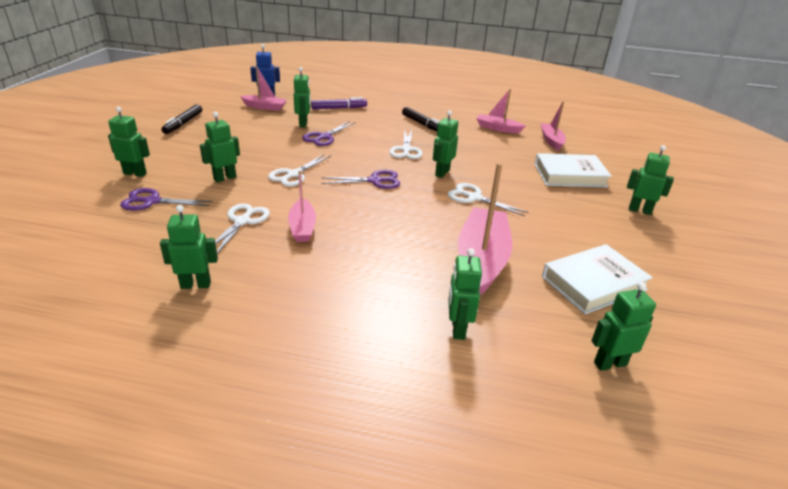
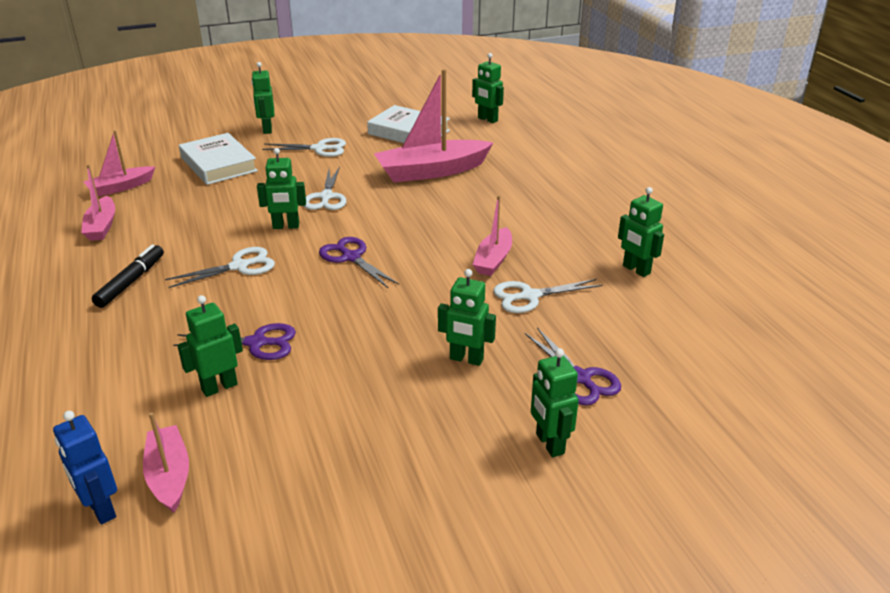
camera: 120 degrees left, 0 degrees up
black marker [162,104,202,134] -> none
white scissors [268,154,331,187] -> white scissors moved to [262,138,346,157]
pink boat [288,170,316,242] -> pink boat turned 150 degrees clockwise [472,195,512,276]
purple marker [311,97,367,109] -> none
green robot [448,248,482,340] -> none

